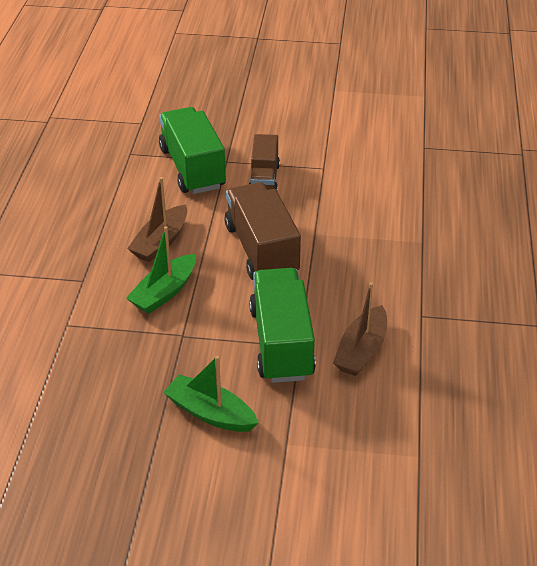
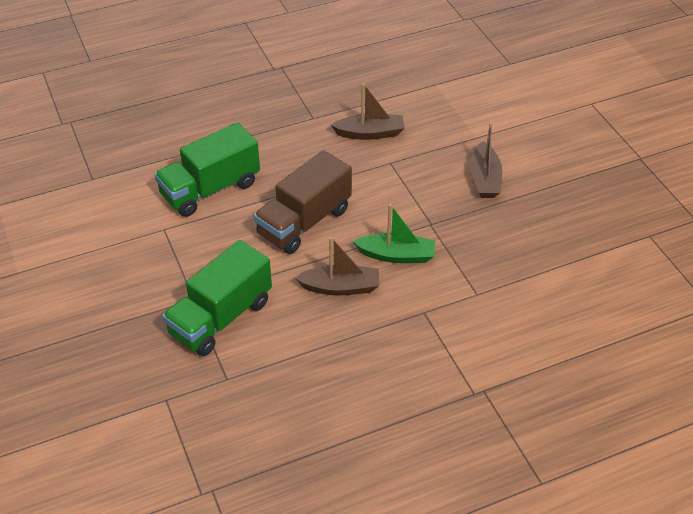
camera: 120 degrees left, 5 degrees up
green boat [163,356,258,432] -> brown boat [471,123,502,198]
brown truck [249,134,280,191] -> none
green truck [249,268,316,383] -> green truck moved to [154,123,260,217]

